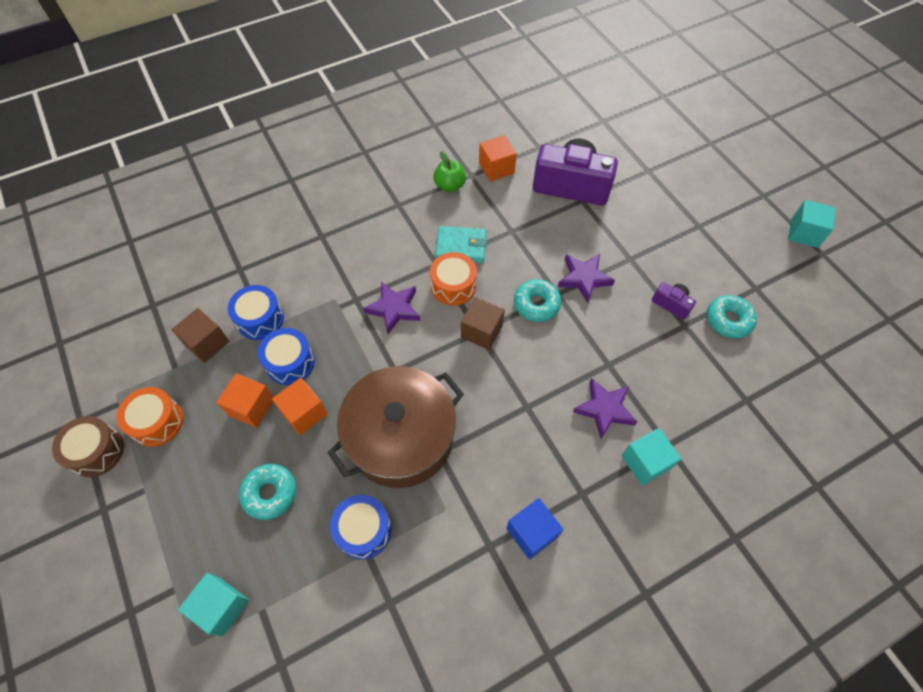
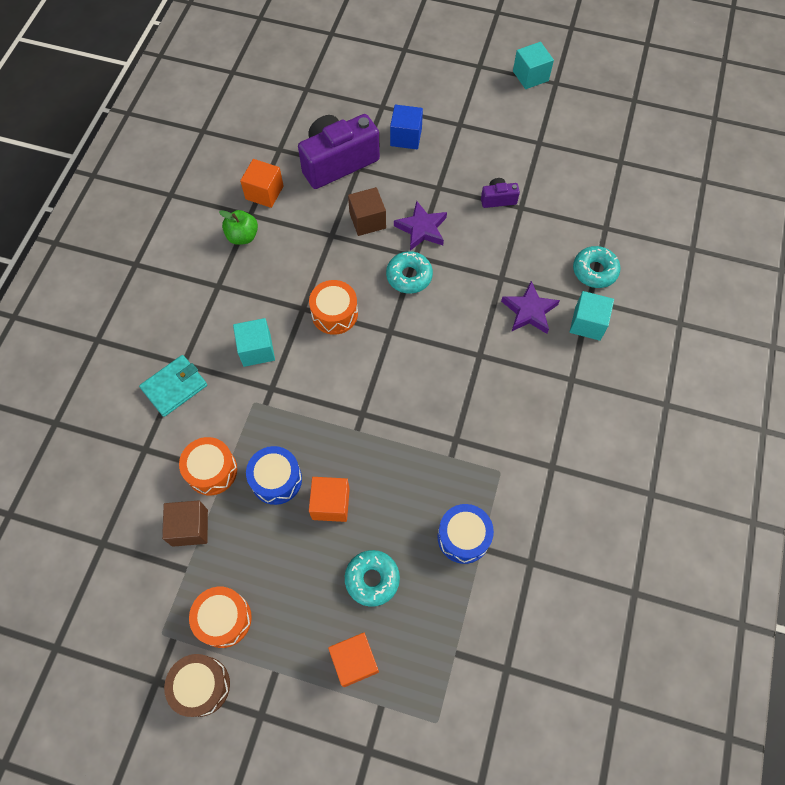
camera: 45 degrees left, 5 degrees up
turquoise cube [178,573,249,636] -> turquoise cube moved to [233,318,275,367]
orange cube [216,373,273,428] -> orange cube moved to [328,633,379,687]
blue drum [228,285,284,340] -> orange drum [179,437,237,495]
brown pot [327,366,464,488] -> none
purple star [363,282,420,334] -> none
turquoise wallet [435,226,487,263] -> turquoise wallet moved to [139,355,207,417]
brown cube [461,297,505,350] -> brown cube moved to [348,187,386,236]
blue cube [506,498,564,560] -> blue cube moved to [390,105,423,150]
turquoise donut [707,295,757,339] -> turquoise donut moved to [573,246,621,288]

